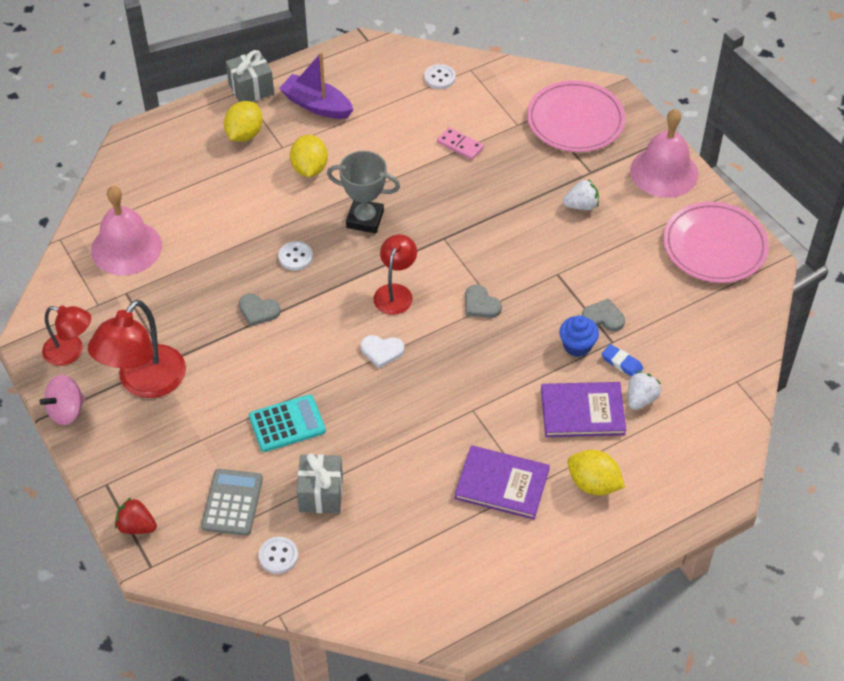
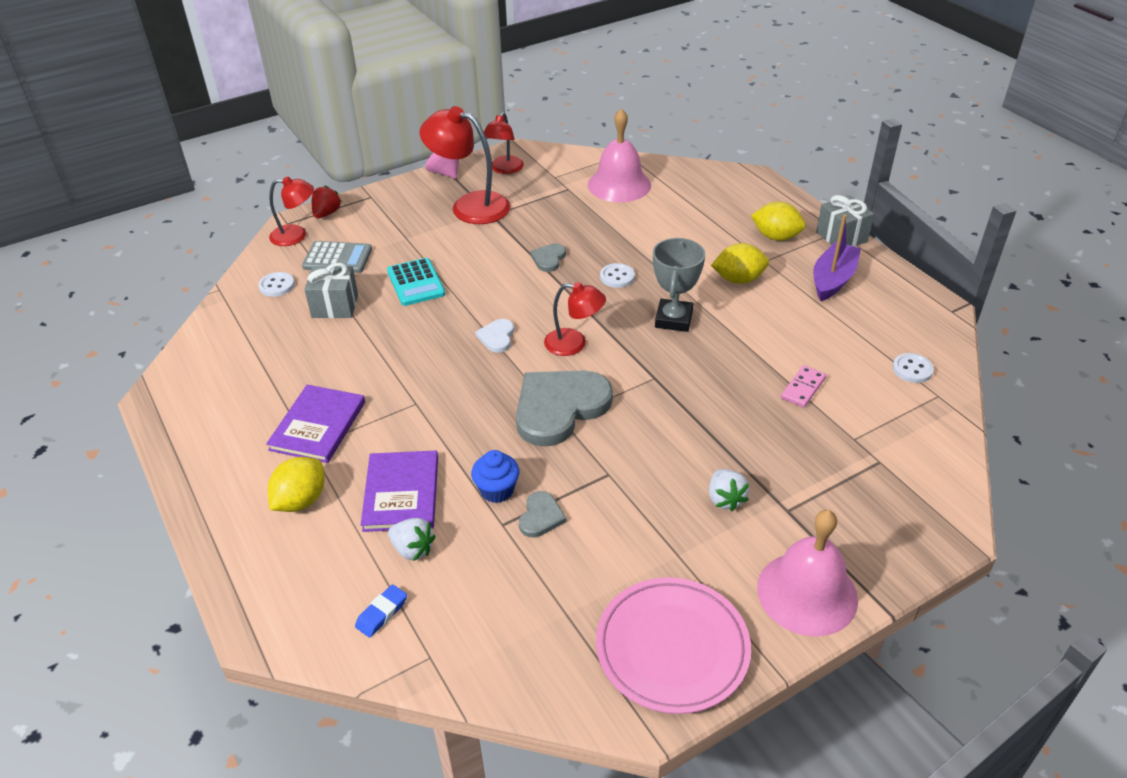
camera: 90 degrees right, 10 degrees down
grey heart [465,285,502,318] -> grey heart [516,370,613,447], size x2.22
pink plate [527,80,626,152] -> none
blue eraser [602,344,643,376] -> blue eraser moved to [355,584,407,638]
none -> red lamp [269,176,314,246]

